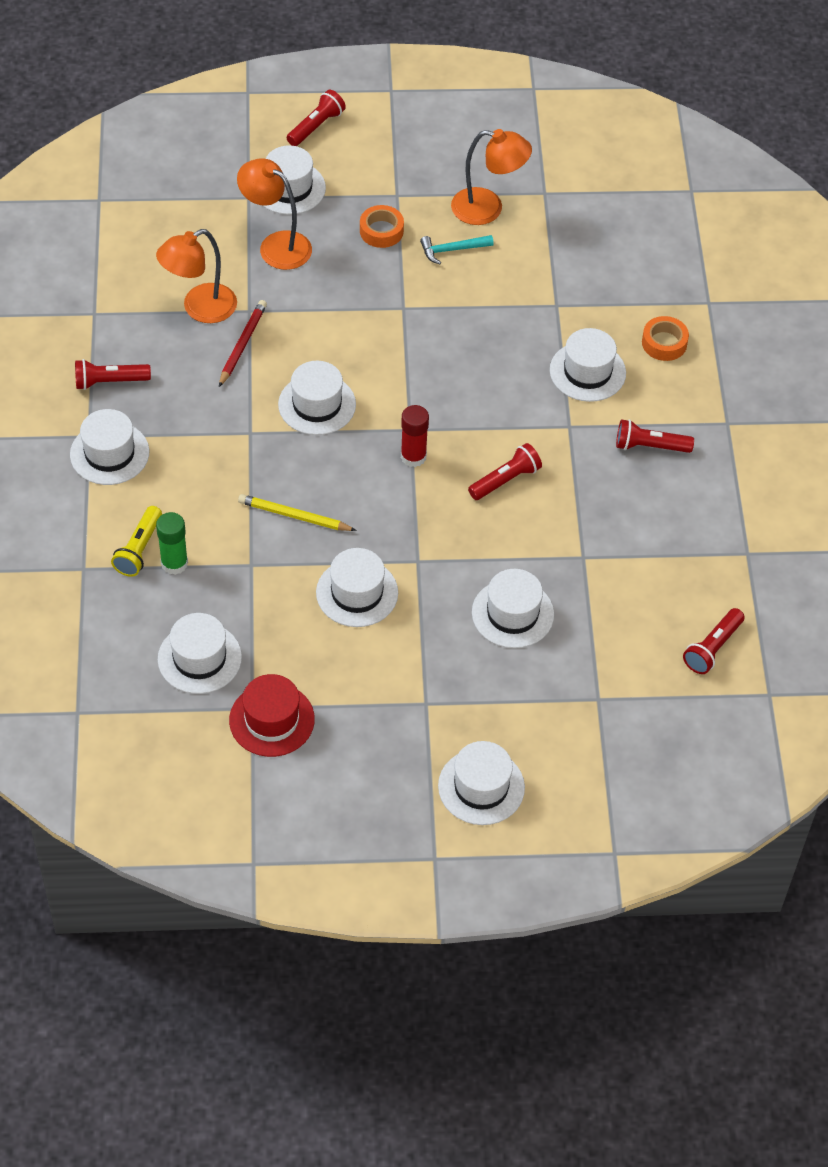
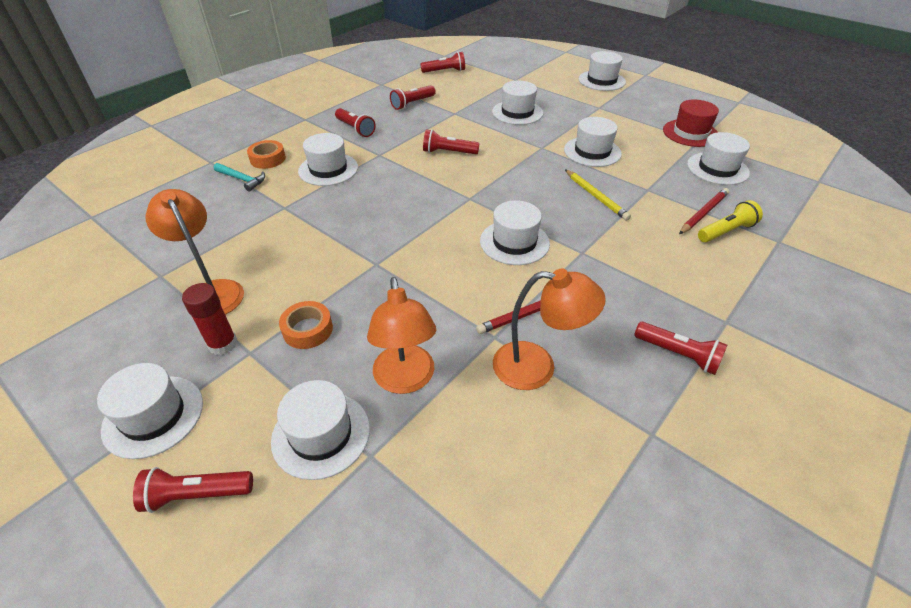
camera: 135 degrees left, 10 degrees down
white hat [70,409,149,485] -> white hat moved to [97,363,203,459]
green glue stick [156,512,188,575] -> red pencil [679,188,729,234]
red glue stick [401,405,429,467] -> red glue stick moved to [182,283,237,355]
turquoise hammer [420,235,494,264] -> turquoise hammer moved to [214,163,265,192]
none -> red flashlight [390,85,436,110]

